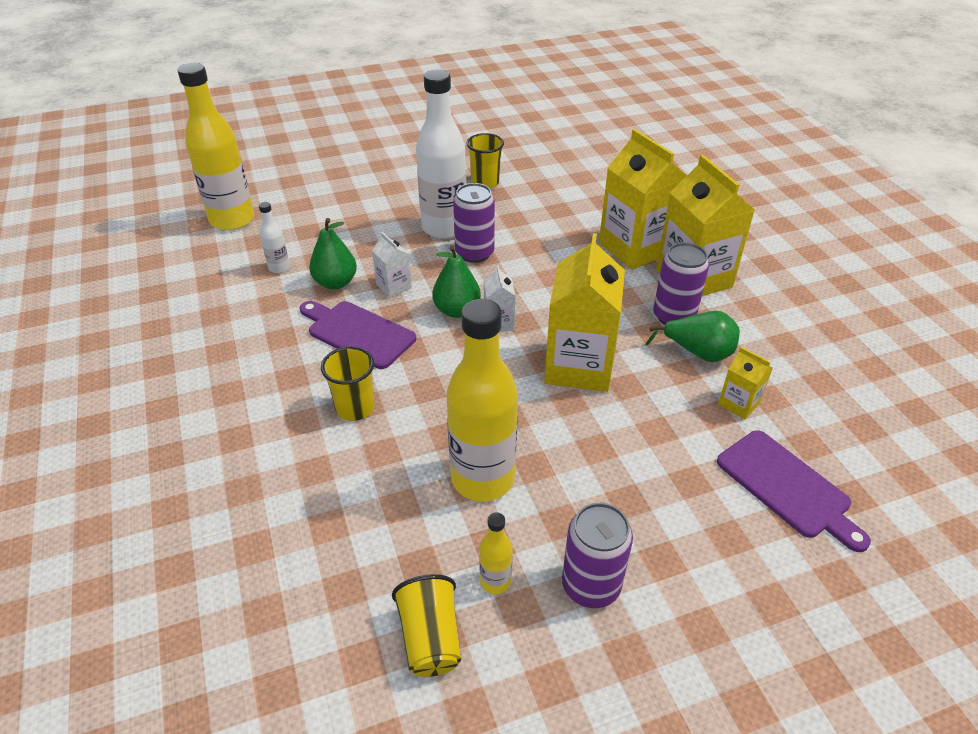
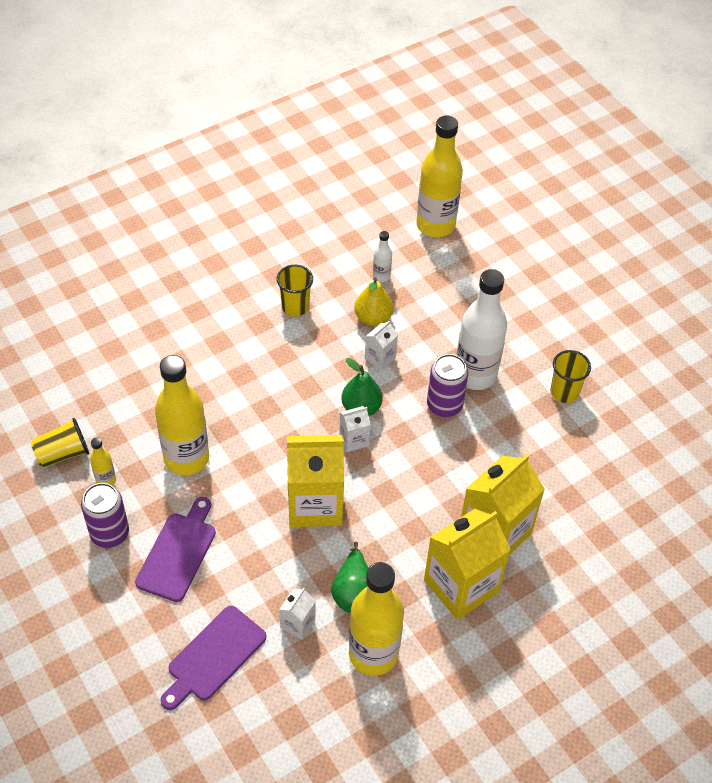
camera: 75 degrees right, 10 degrees up
purple cutting board [300,301,416,369] -> purple cutting board moved to [135,497,216,602]
green pear [309,218,357,290] -> yellow pear [354,277,393,326]
yellow cup [321,346,375,421] -> yellow cup moved to [277,265,313,316]
purple can [653,242,709,325] -> none
yellow carton [718,347,773,419] -> white carton [279,588,316,640]
none -> yellow bottle [349,562,404,676]

